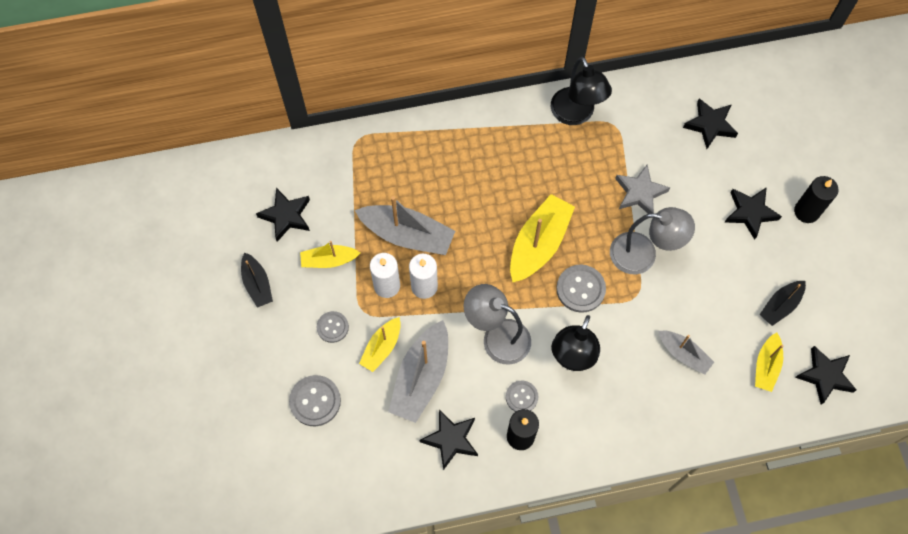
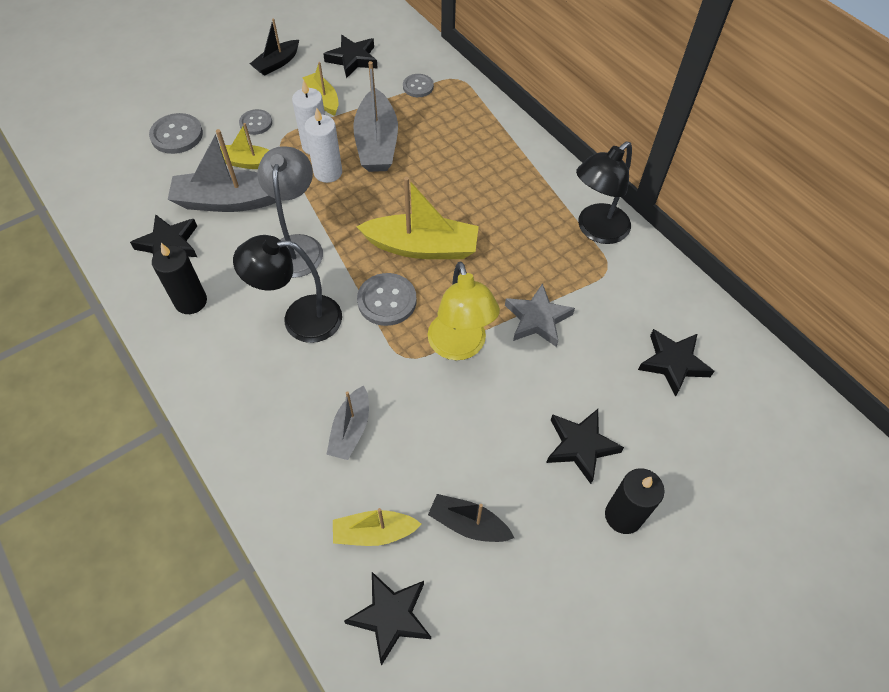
camera: 65 degrees right, 10 degrees down
grey button [506,381,538,412] -> grey button moved to [403,74,434,97]
grey lamp [610,207,695,274] -> yellow lamp [428,261,500,360]

